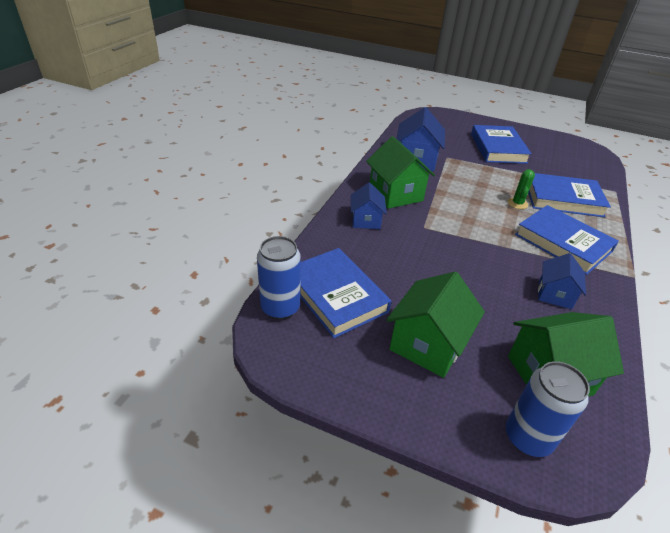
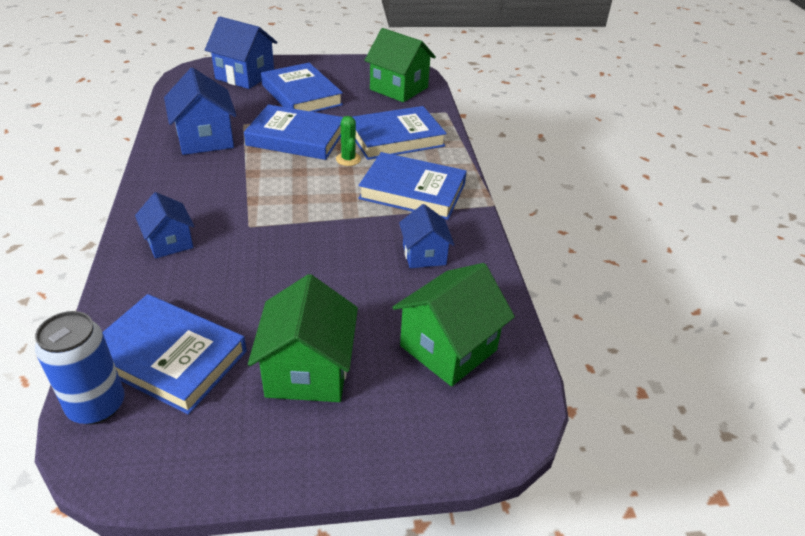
camera: 30 degrees left, 0 degrees up
green house [366,136,435,209] -> green house moved to [364,28,436,102]
blue can [506,361,590,457] -> none
none -> blue house [205,16,277,89]
none -> blue book [244,104,343,160]

